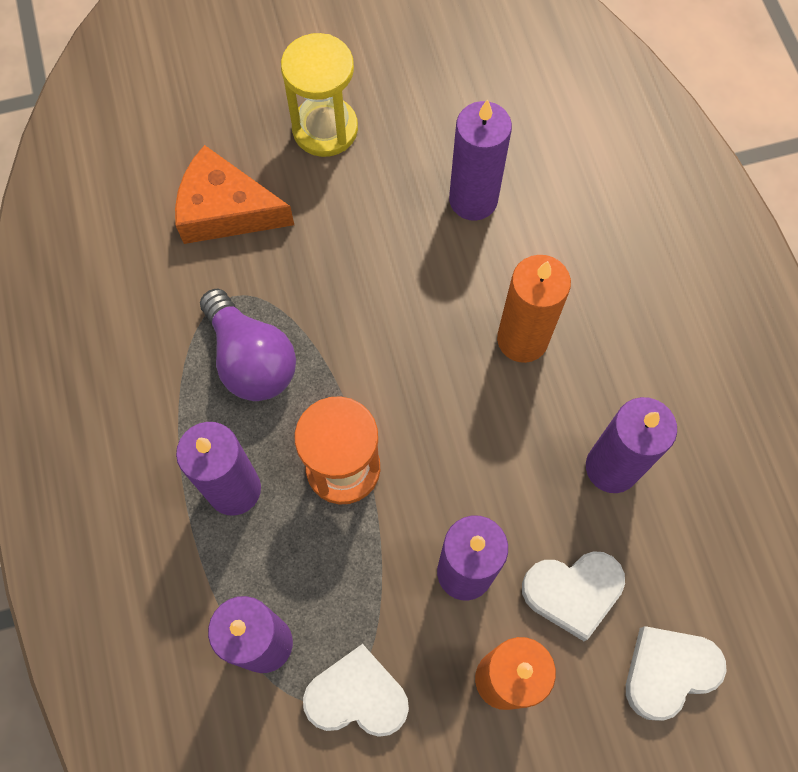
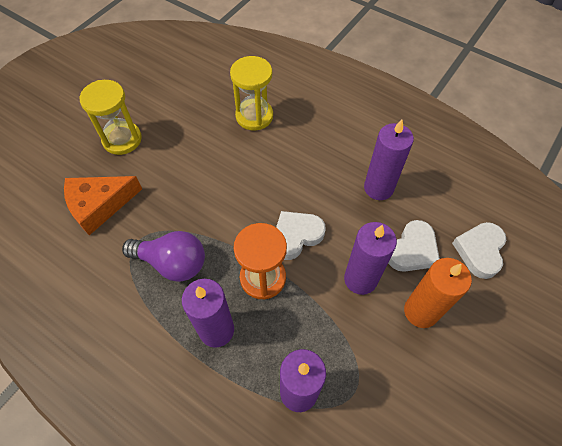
camera: 40 degrees left, 10 degrees down
white heart [303,644,409,737] -> white heart moved to [276,211,326,260]
purple candle [449,99,512,221] -> none
orange candle [497,255,571,363] -> none
none -> yellow hourglass [230,56,273,131]

